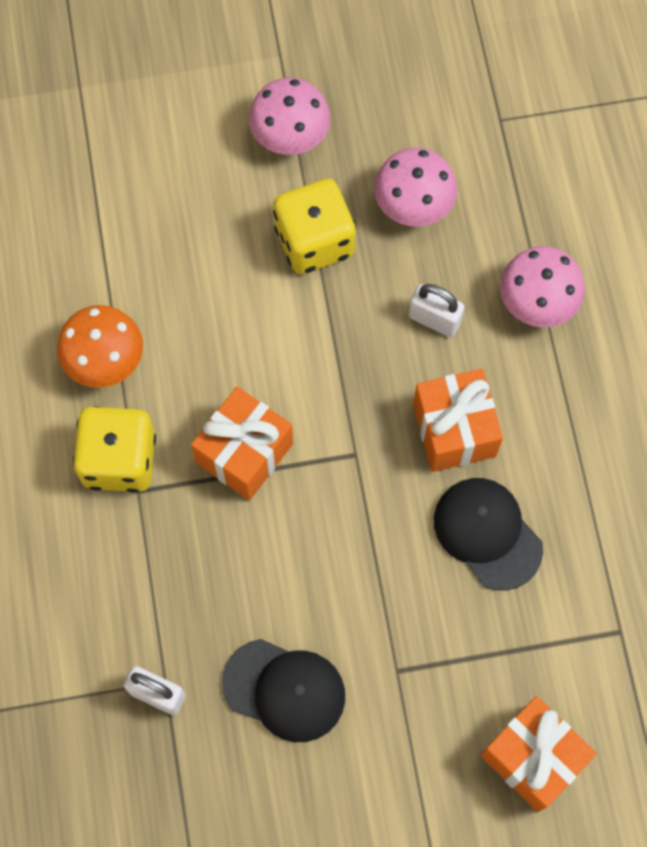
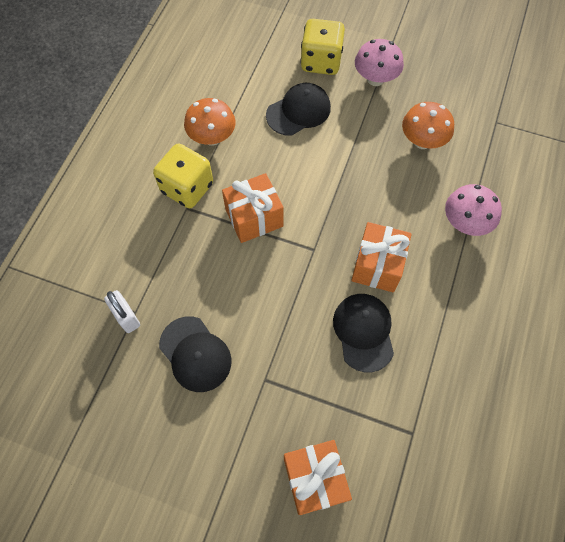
camera: 30 degrees right, 5 degrees down
yellow dice [273,179,356,274] -> yellow dice moved to [300,19,345,75]
pink mushroom [374,148,457,227] -> orange mushroom [402,102,454,149]
white padlock [409,284,464,337] -> none
none -> black cap [266,83,331,136]

